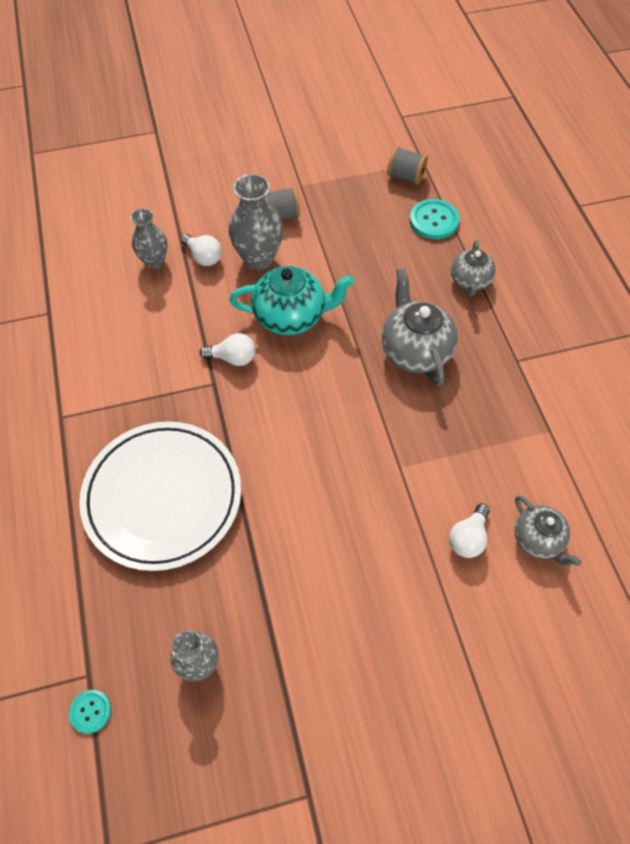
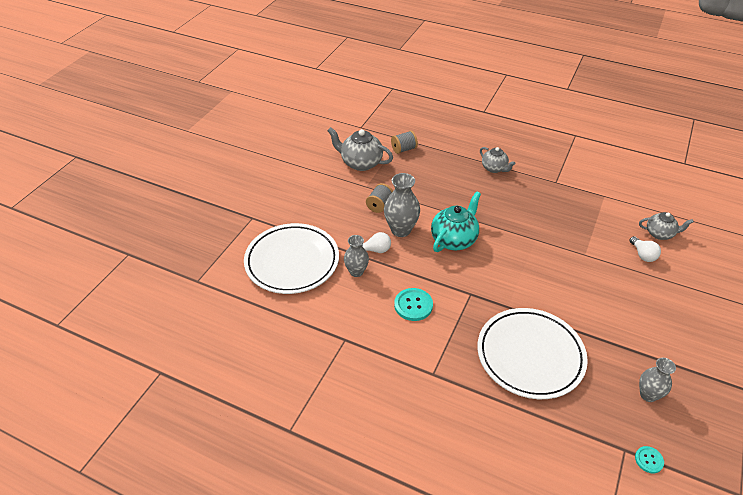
camera: 50 degrees left, 15 degrees down
white light bulb [200,333,255,366] -> none
grey teapot [382,268,458,387] -> grey teapot moved to [327,127,393,171]
turquoise button [410,199,460,239] -> turquoise button moved to [394,288,433,321]
none -> white plate [244,223,339,294]

